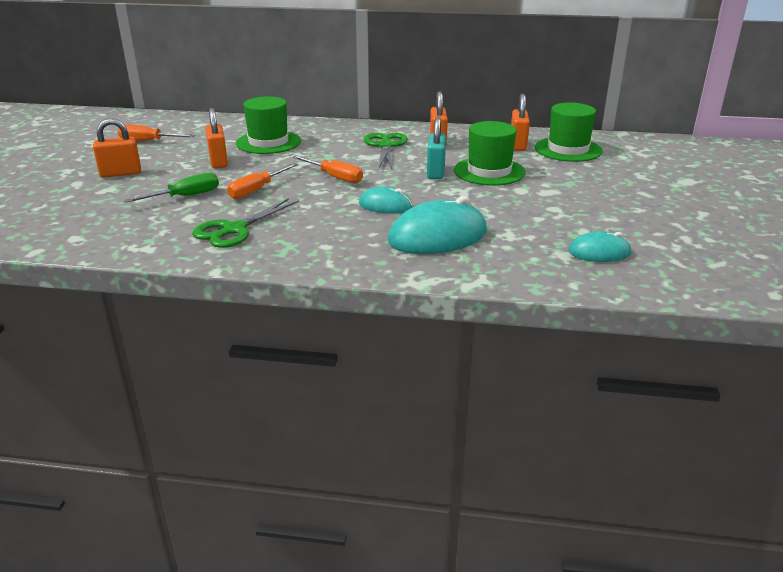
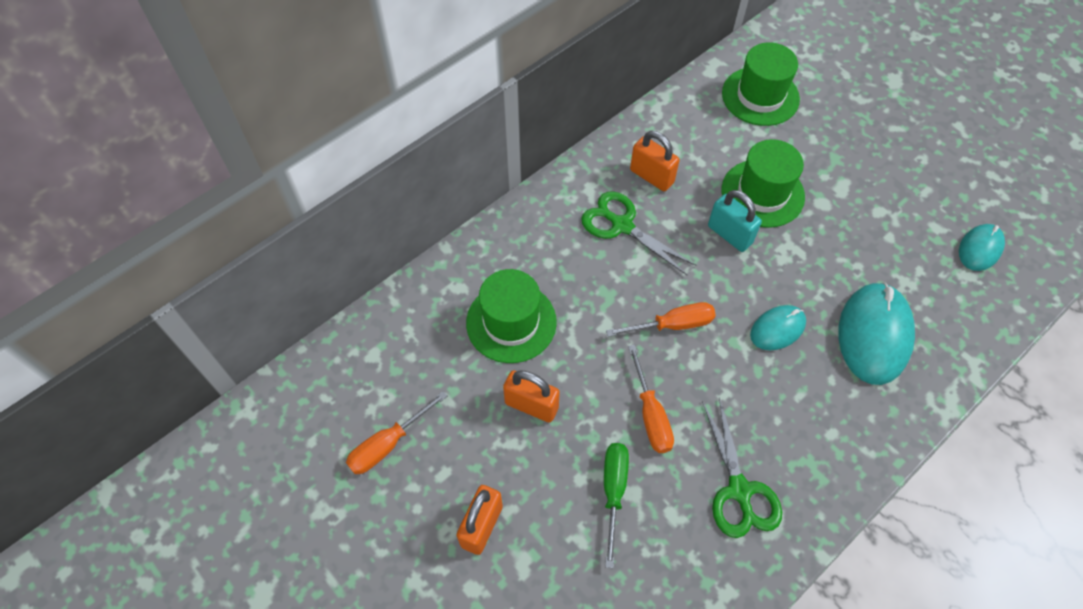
camera: 50 degrees left, 30 degrees up
orange padlock [511,94,530,151] -> none

